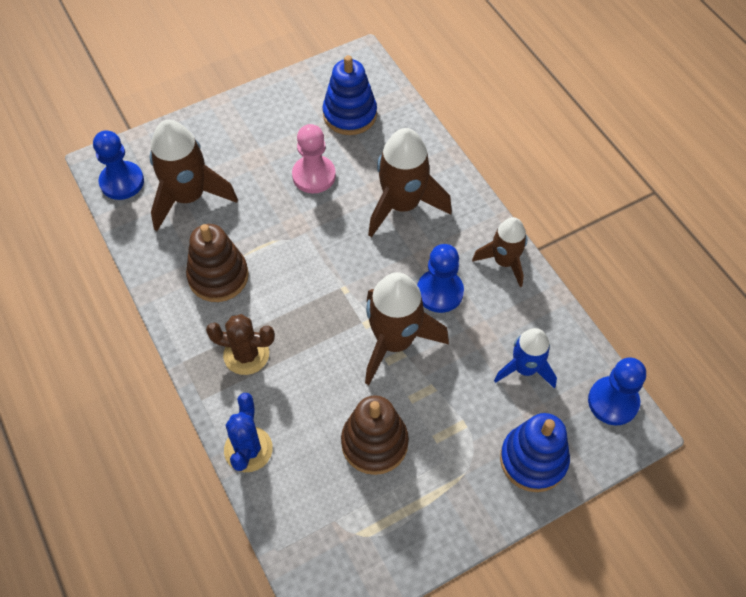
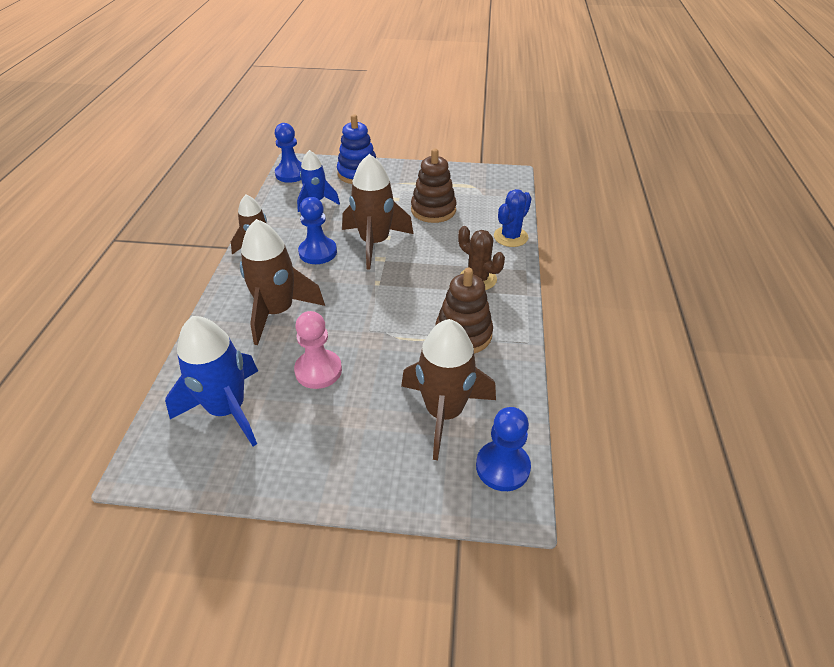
camera: 145 degrees left, 15 degrees down
blue stacking toy [323,55,377,135] -> blue rocket [165,316,258,446]

